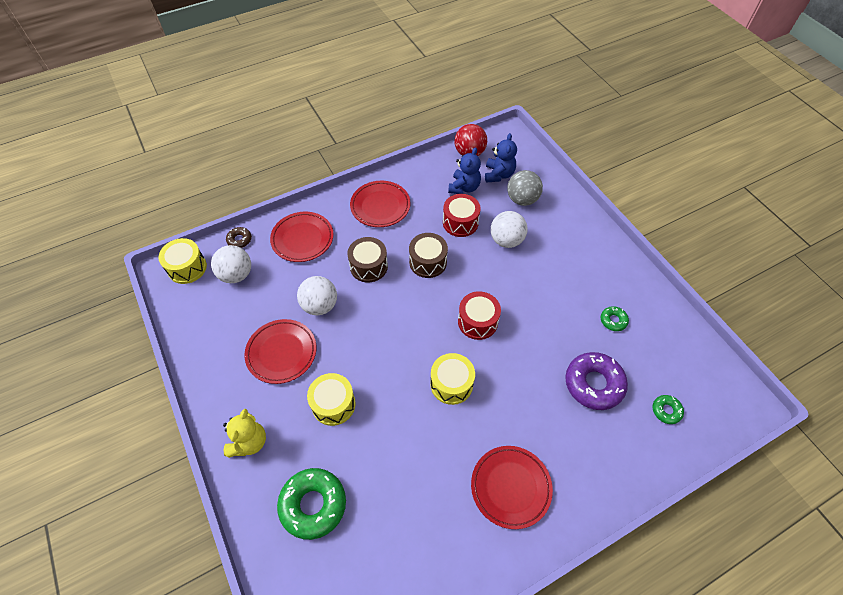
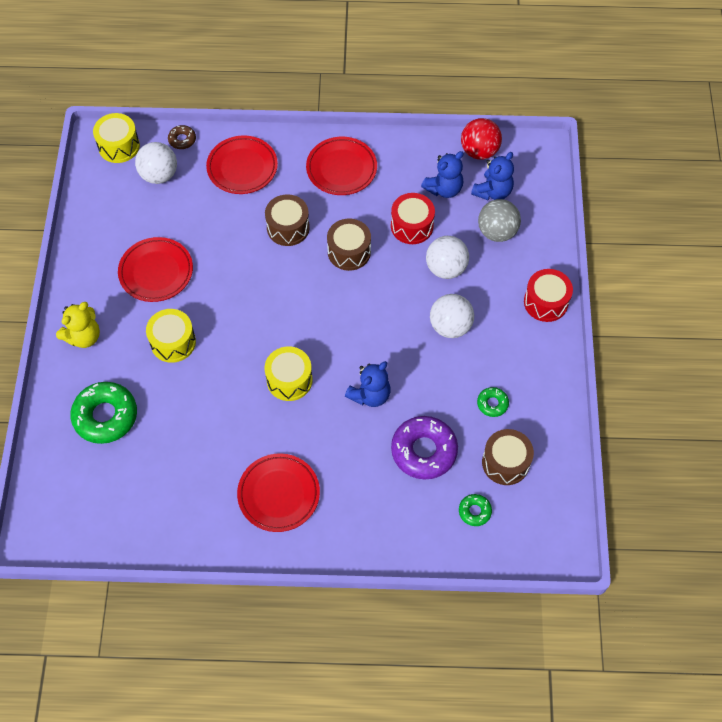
camera: 30 degrees right, 5 degrees up
white ball [297,276,337,315] -> white ball moved to [430,294,474,338]
red drum [458,291,501,340] -> red drum moved to [524,269,573,322]
none -> blue teddy bear [345,361,391,407]
none -> brown drum [482,429,534,485]

